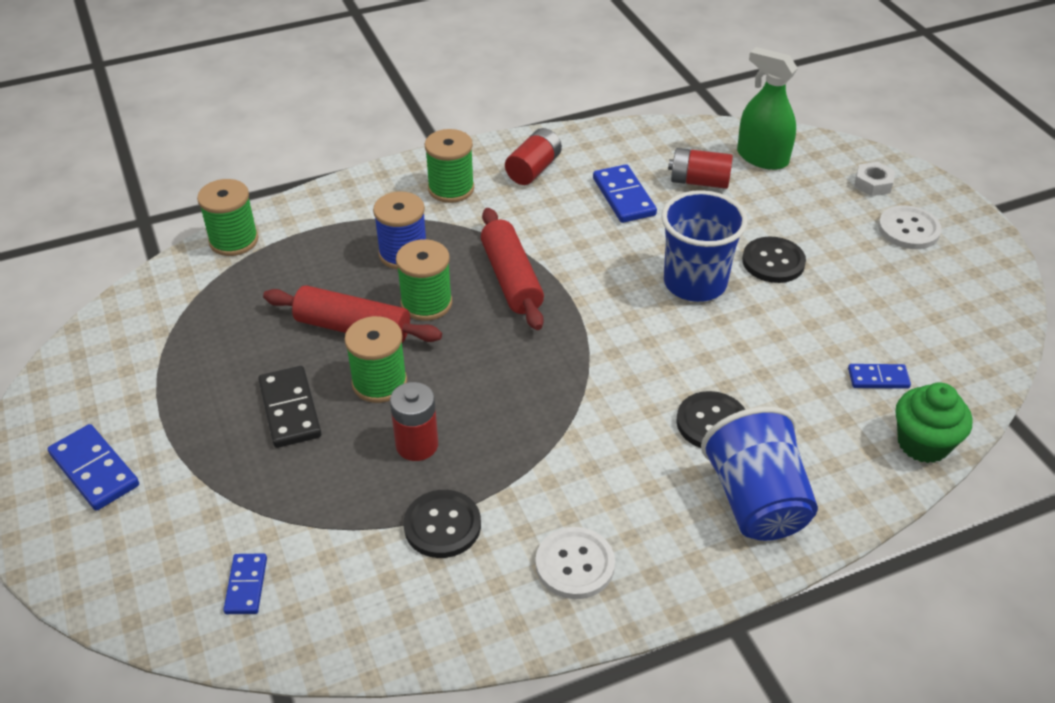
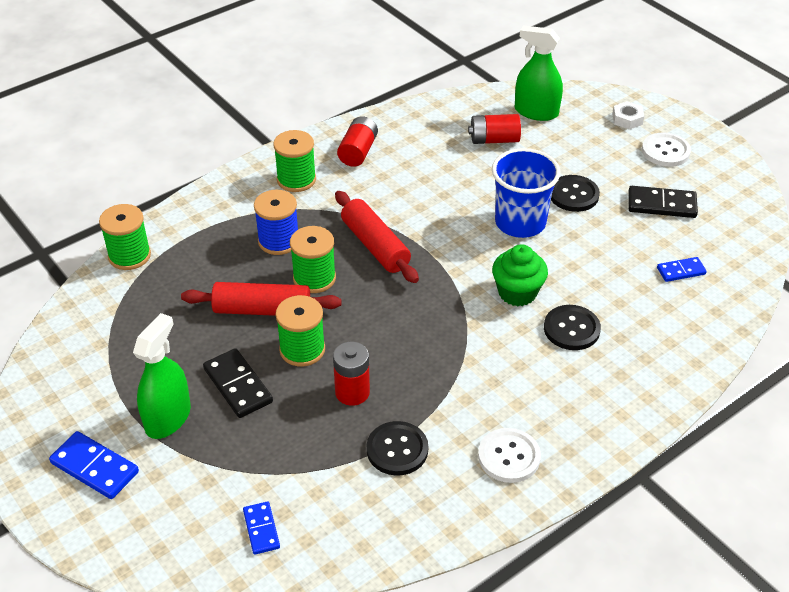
camera: 15 degrees left, 0 degrees up
blue domino [593,164,657,223] -> none
blue cup [701,406,818,541] -> none
green cupcake [896,382,972,463] -> green cupcake moved to [492,244,548,306]
none -> green spray bottle [133,313,191,439]
none -> black domino [628,186,698,218]

